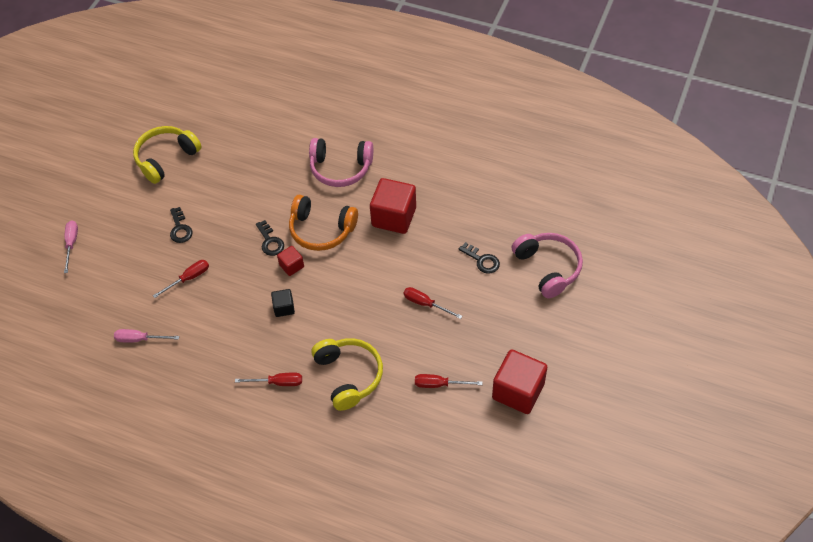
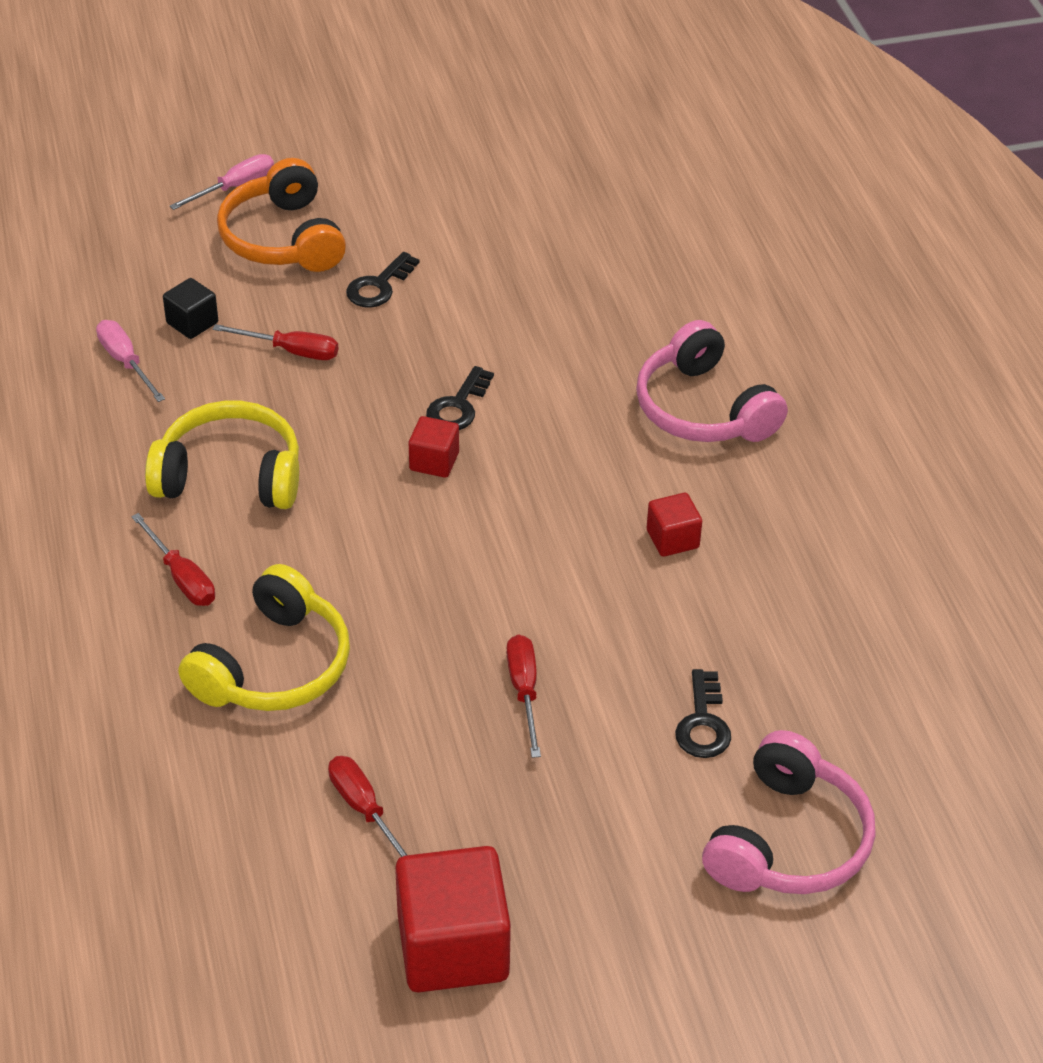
camera: 50 degrees right, 10 degrees down
yellow headphones [133,126,202,184] -> yellow headphones moved to [145,401,299,509]
black cube [271,289,295,317] -> black cube moved to [163,278,218,339]
orange headphones [289,195,358,251] -> orange headphones moved to [217,158,346,272]
red cube [370,178,416,234] -> red cube [646,493,702,557], size x0.50

